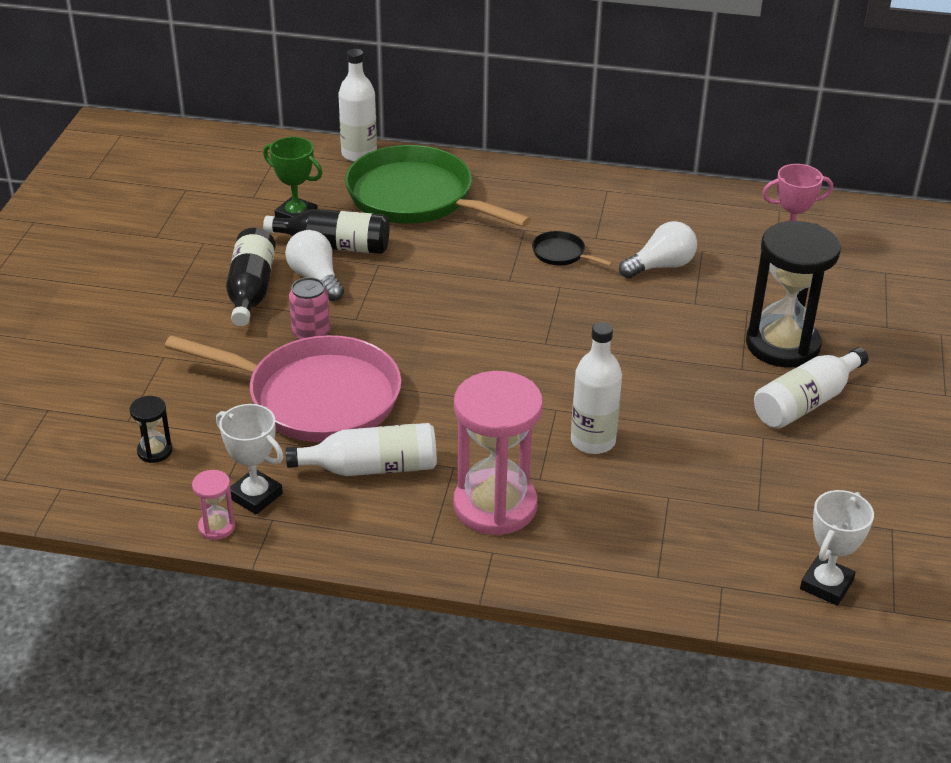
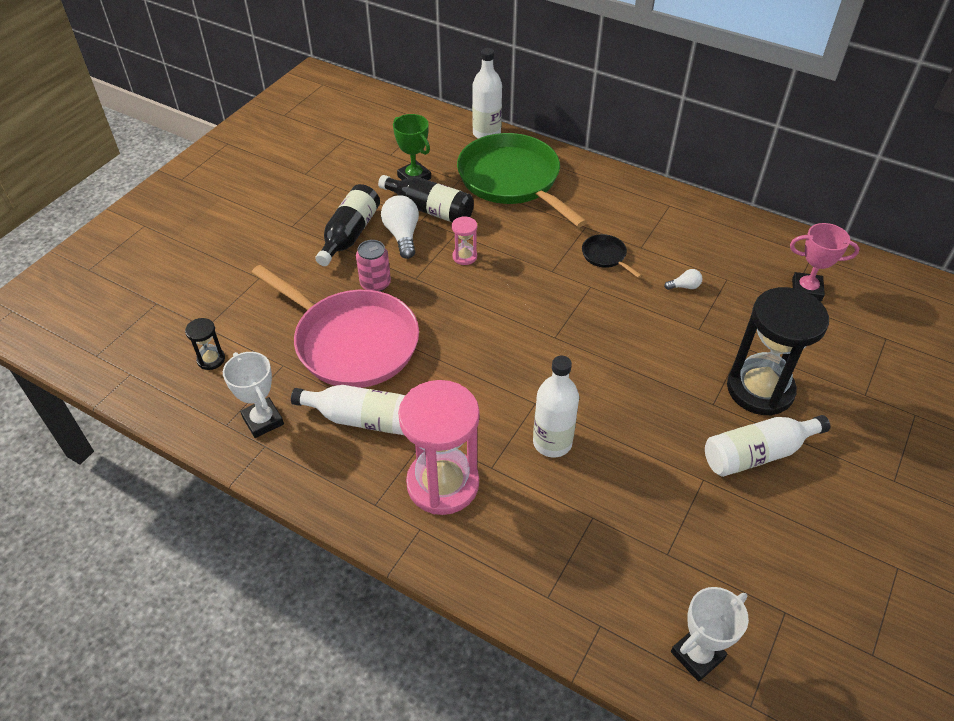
camera: 20 degrees right, 10 degrees up
pink hourglass [192,470,235,540] -> pink hourglass moved to [452,216,477,265]
white light bulb [619,221,697,278] -> white light bulb [664,269,703,290], size x0.51

